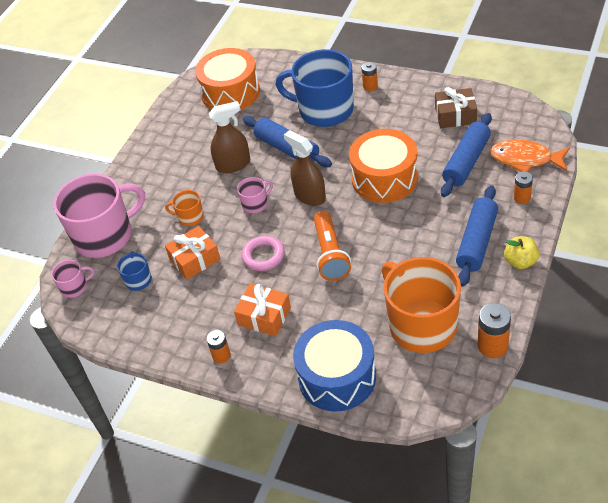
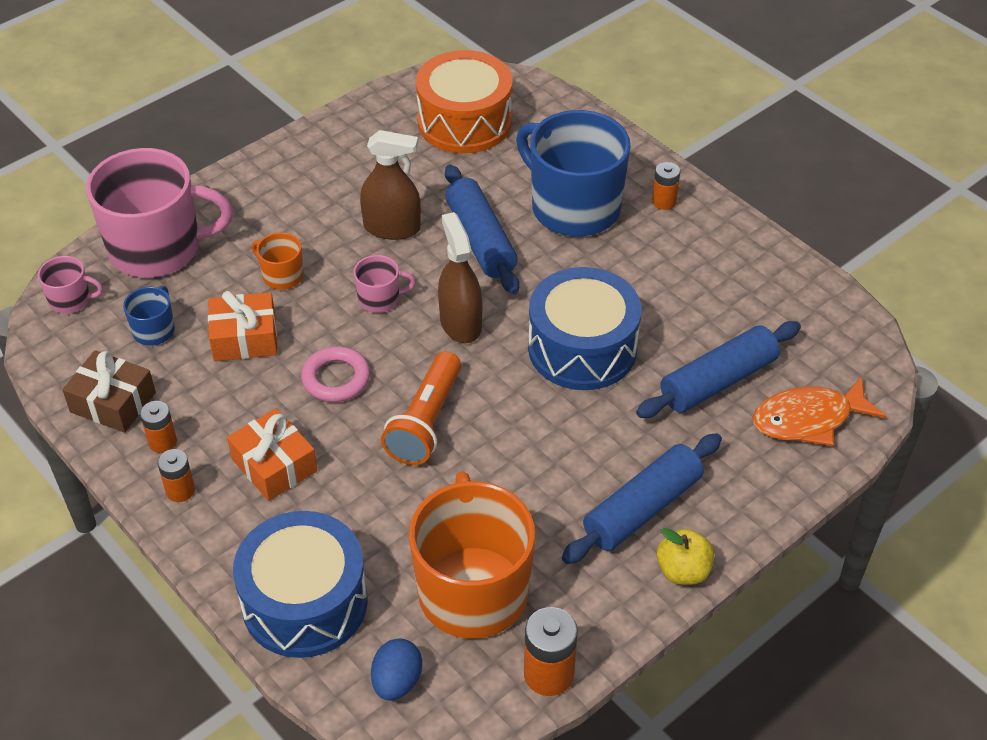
camera: 20 degrees right, 0 degrees up
orange drum [349,129,418,203] -> blue drum [528,267,641,390]
brown gift [435,87,477,128] -> brown gift moved to [62,350,156,433]
orange fish [490,140,570,172] -> orange fish turned 60 degrees counterclockwise [753,376,886,446]
orange battery [514,171,533,204] -> orange battery moved to [140,401,177,453]
none -> blue egg [371,639,422,701]

